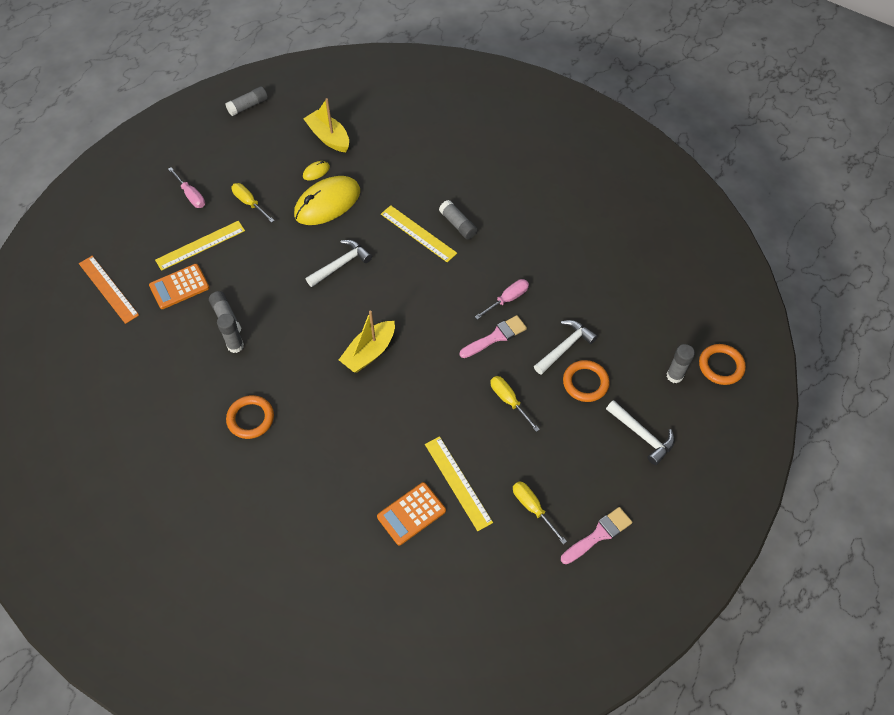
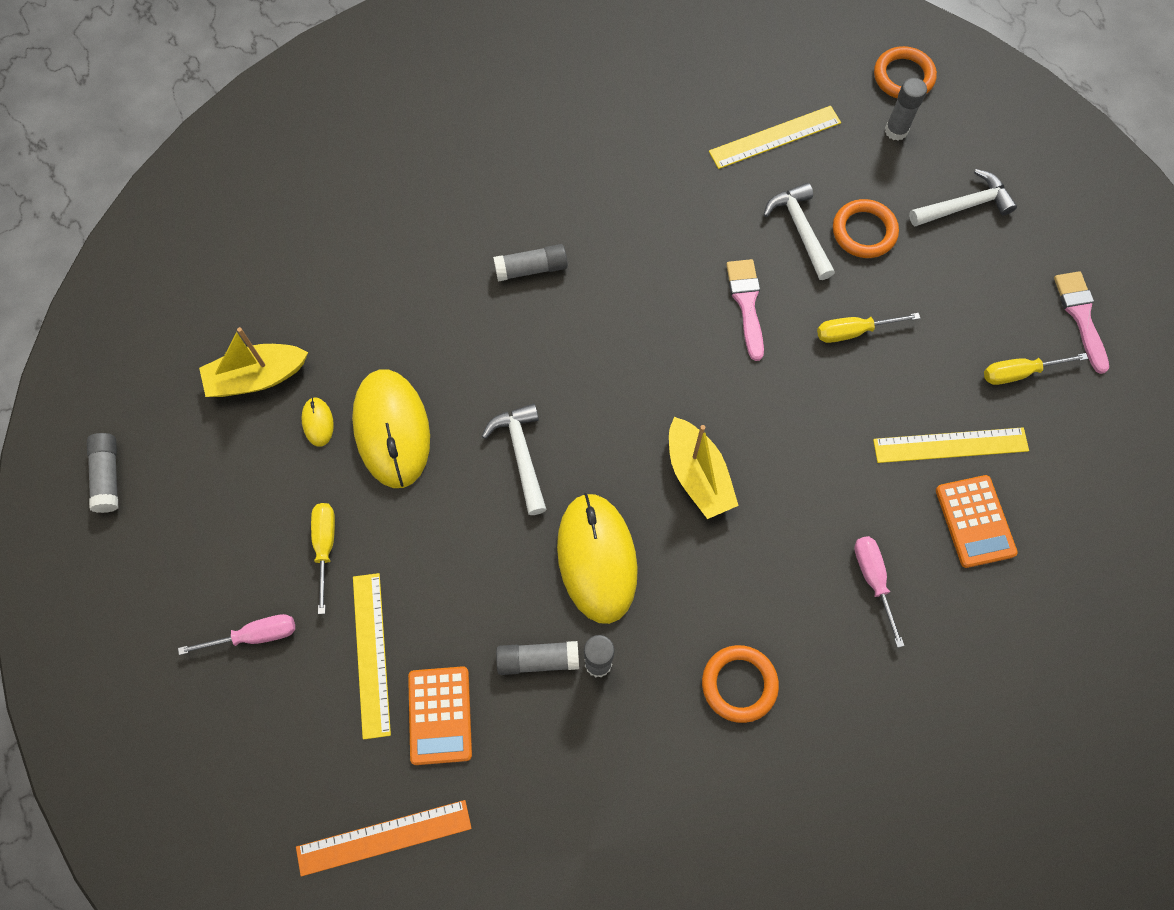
camera: 65 degrees left, 10 degrees up
yellow screwdriver [231,183,275,223] -> yellow screwdriver turned 105 degrees clockwise [311,503,335,614]
yellow ruler [381,205,457,262] -> yellow ruler moved to [709,106,841,169]
pink screwdriver [475,279,529,320] -> pink screwdriver moved to [854,536,904,648]
none -> yellow mouse [557,493,638,624]

